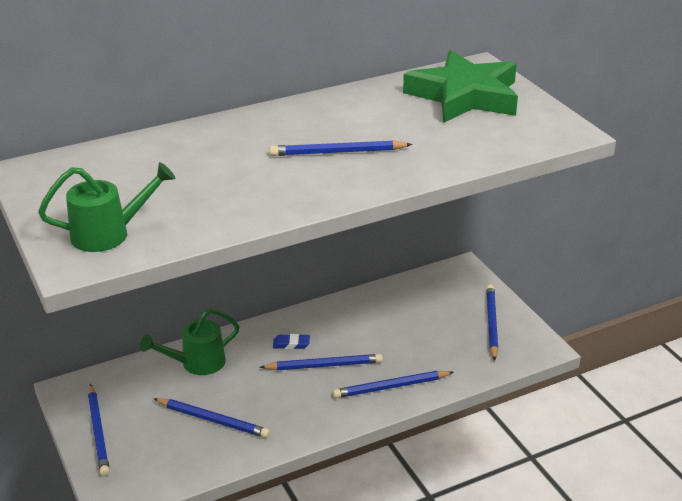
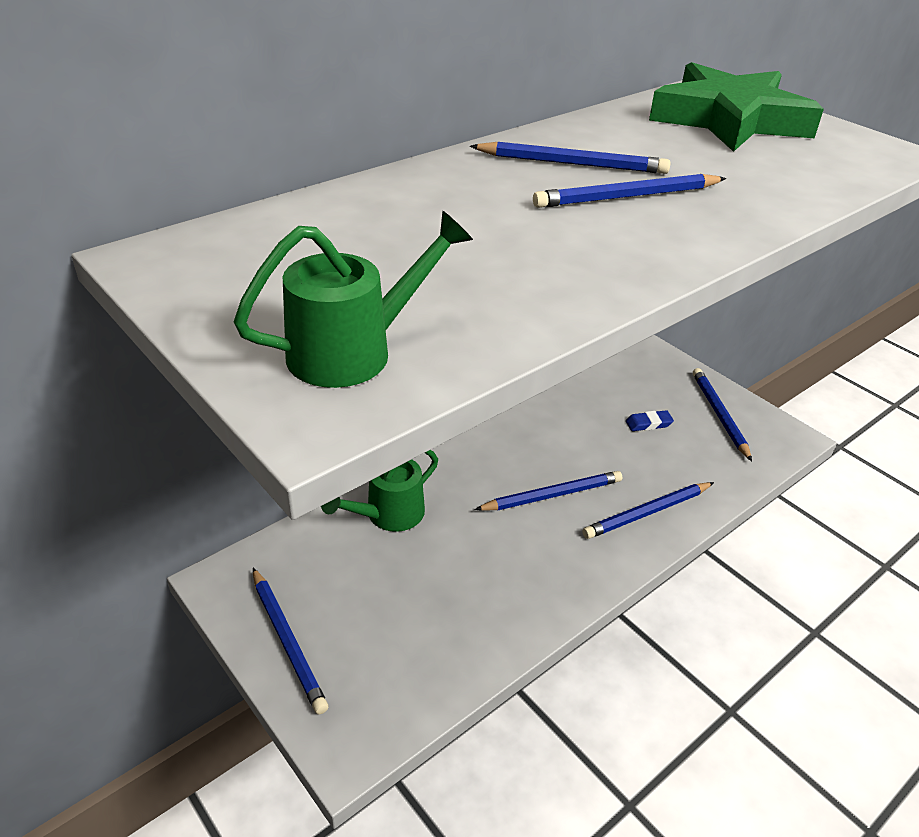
camera: 15 degrees left, 5 degrees up
blue pencil [153,398,270,438] -> blue pencil moved to [470,142,670,174]
blue eraser [273,334,310,349] -> blue eraser moved to [626,410,674,431]

